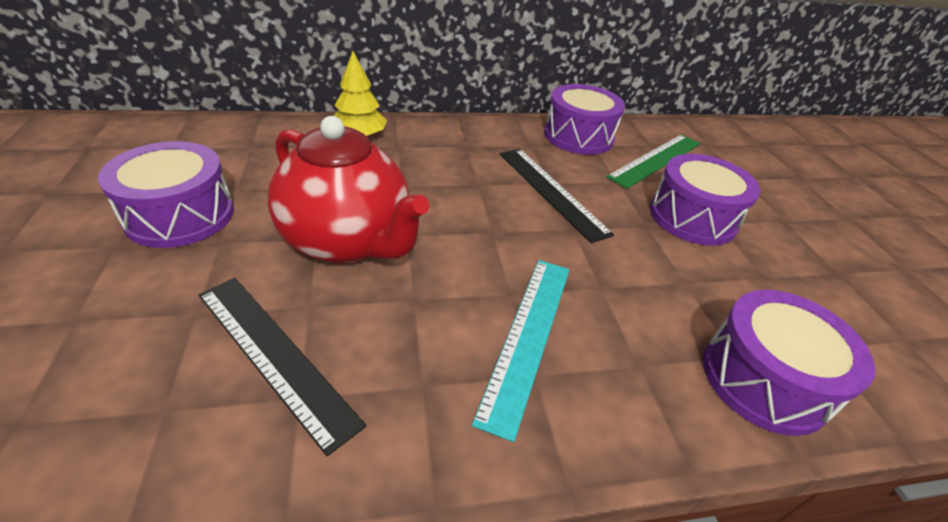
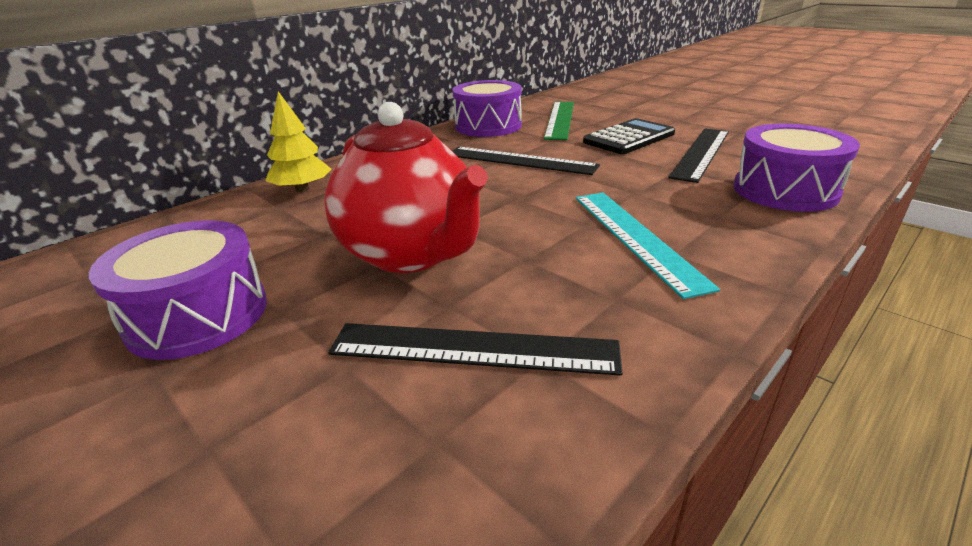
camera: 30 degrees left, 10 degrees down
red teapot [268,116,429,264] -> red teapot turned 45 degrees clockwise [324,102,488,273]
purple drum [650,154,761,245] -> black calculator [583,118,675,154]
none -> black ruler [668,128,729,183]

